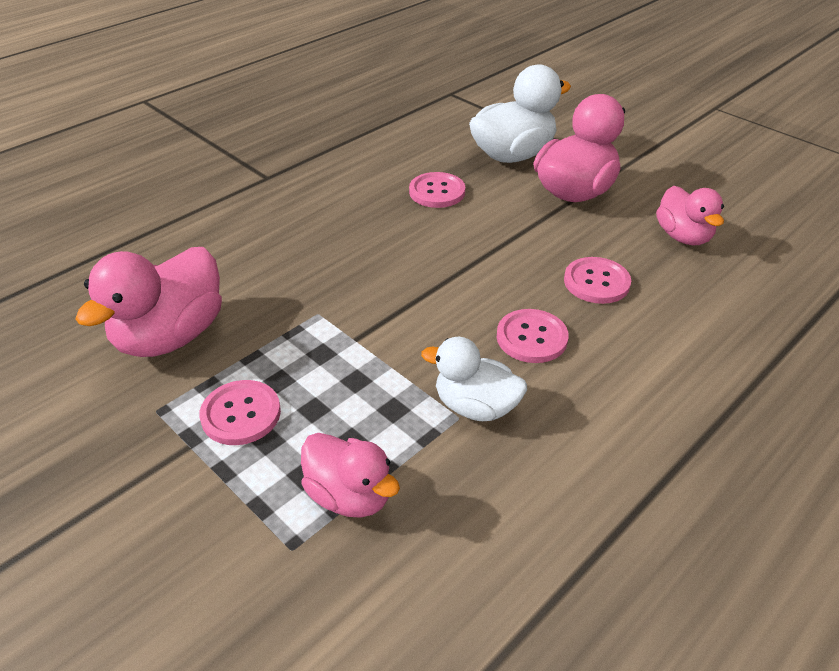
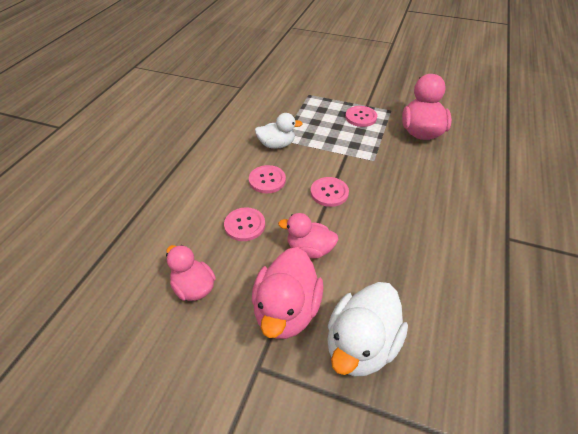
camera: 155 degrees right, 5 degrees up
pink duck [301,433,400,518] -> pink duck moved to [278,213,339,258]
pink button [409,172,465,208] -> pink button moved to [311,177,349,207]

